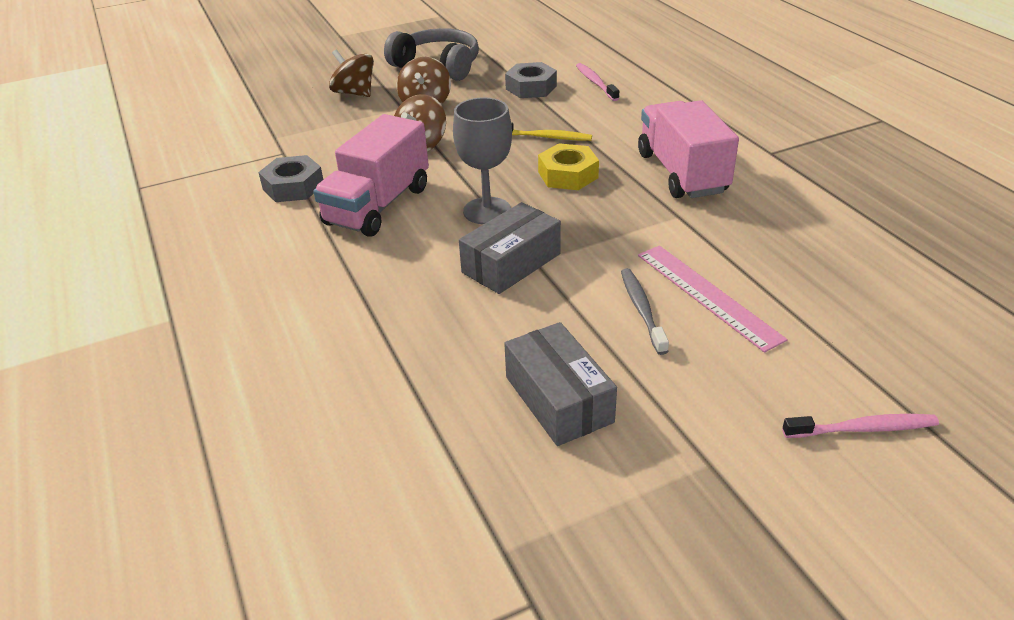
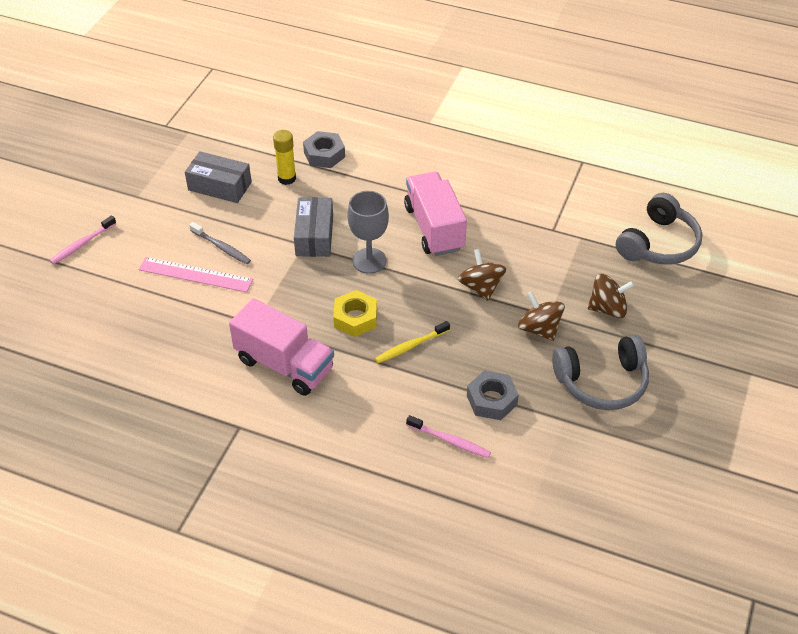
camera: 135 degrees right, 10 degrees up
grey nut [258,155,323,202] -> grey nut moved to [303,131,345,168]
none -> yellow glue stick [273,130,296,185]
none -> grey headphones [616,193,702,264]

